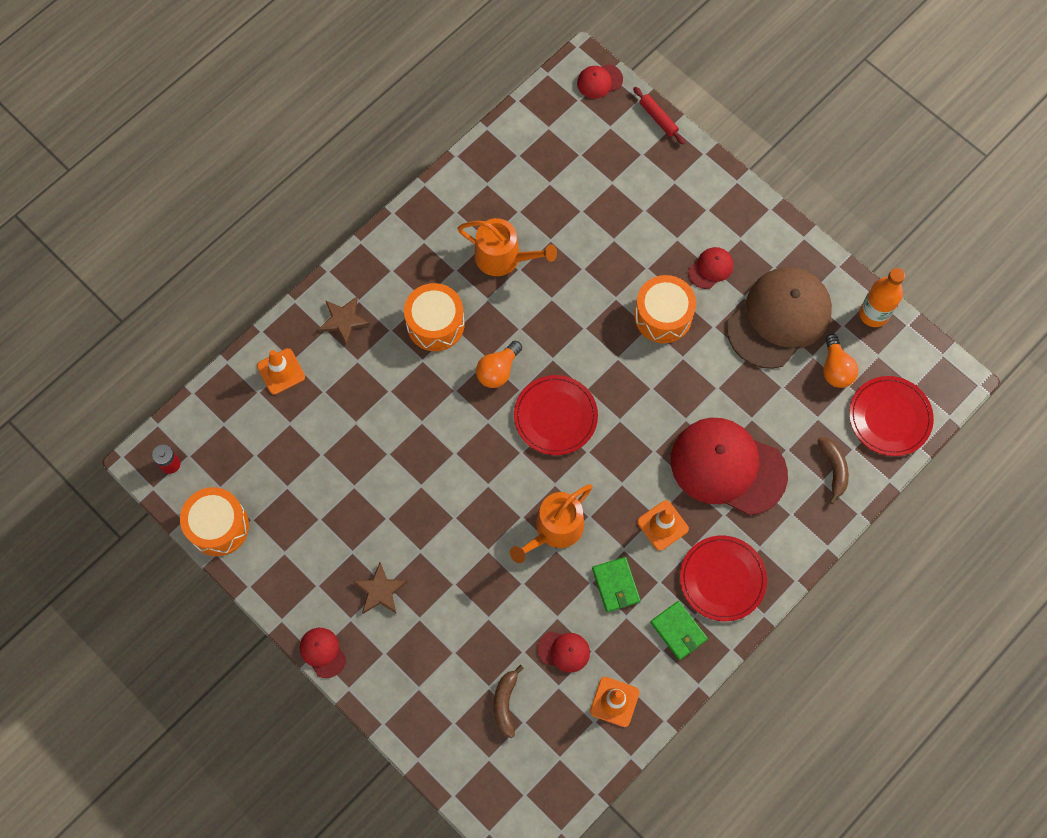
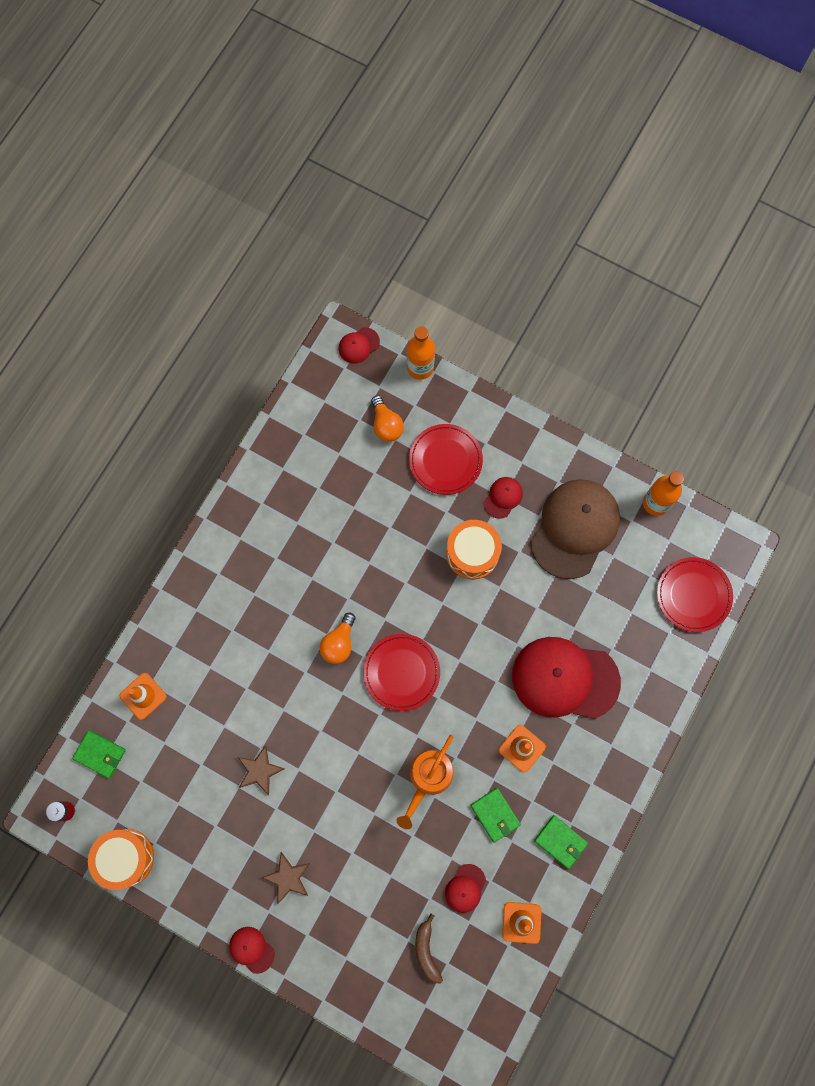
camera: 15 degrees left, 5 degrees up
brown star [318,297,370,346] -> brown star moved to [238,745,285,795]
orange drum [404,283,465,351] -> none
orange watering can [458,218,557,276] -> none
red cap [537,631,590,673] -> red cap turned 120 degrees clockwise [445,864,486,913]
red rolling pin [633,87,685,145] -> orange bottle [407,326,435,380]
red plate [680,535,767,621] -> red plate moved to [409,424,483,495]
brown banana [817,438,849,504] -> none
orange light bulb [823,334,858,388] -> orange light bulb moved to [371,396,404,442]
none -> green wallet [72,730,126,778]

